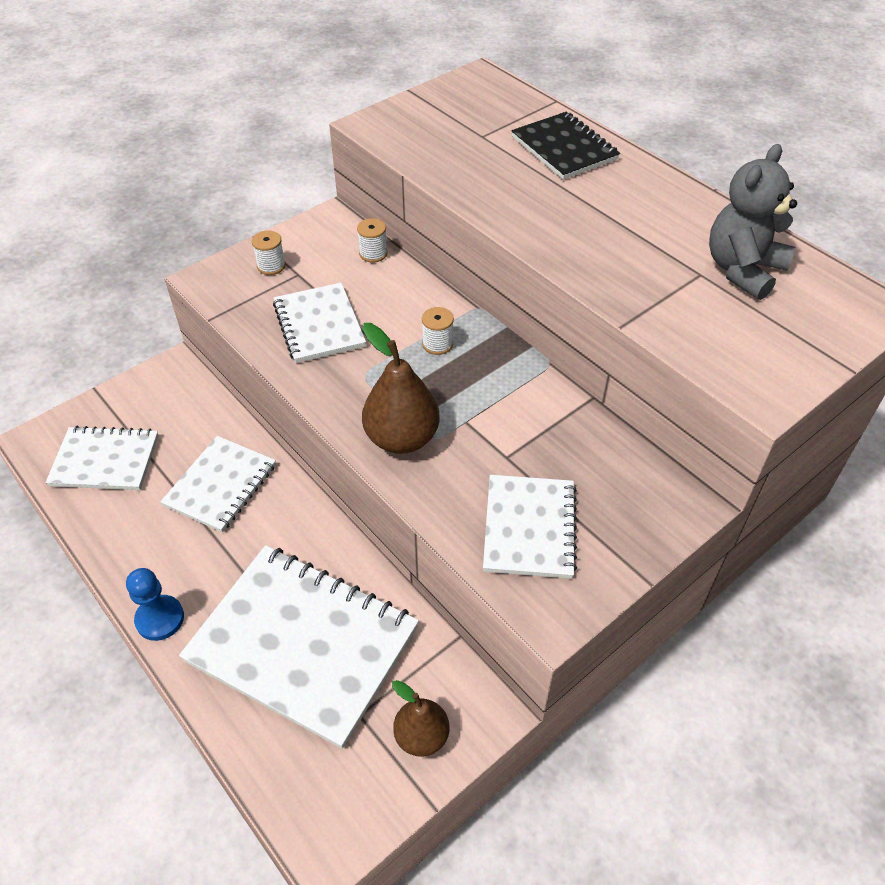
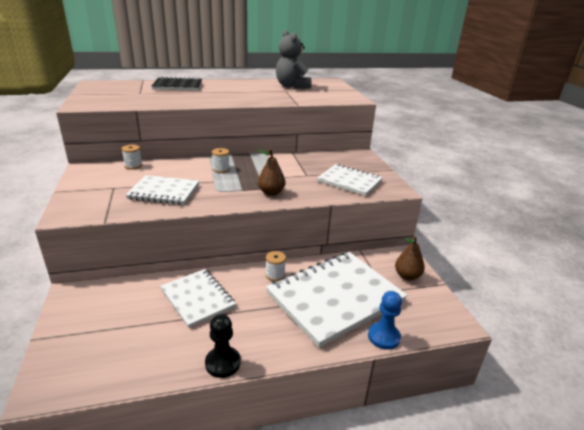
camera: 65 degrees left, 20 degrees down
white notebook [46,426,159,490] -> none
blue pawn [126,568,184,641] -> blue pawn moved to [368,291,402,350]
white spool [252,230,286,275] -> white spool moved to [265,251,286,281]
brown pear [362,323,439,454] -> brown pear [258,149,285,196], size x0.66
none -> black pawn [205,314,241,378]

